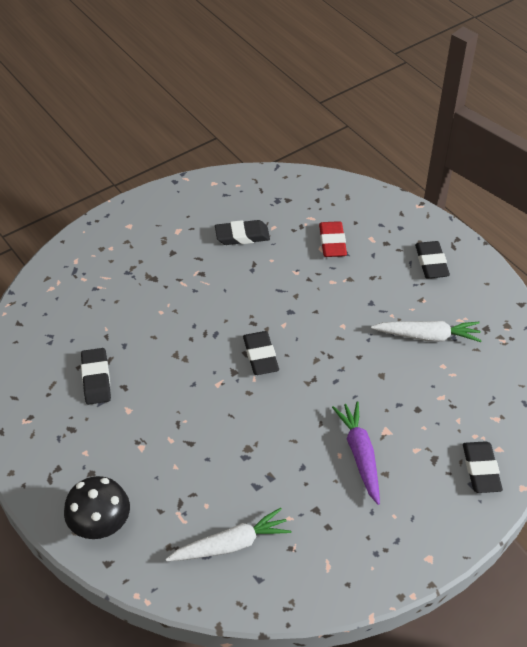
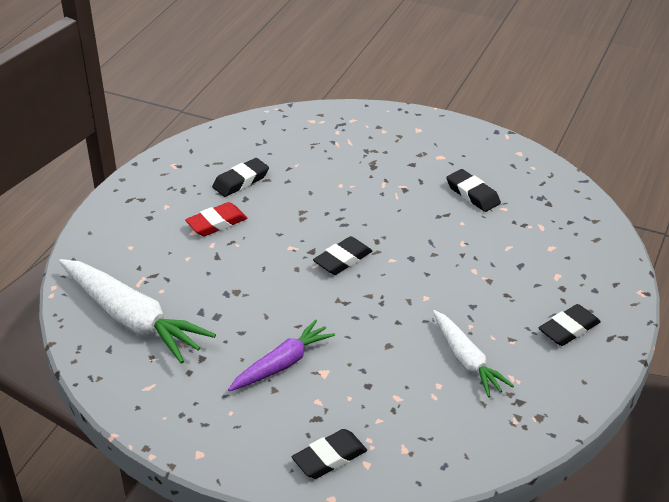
camera: 60 degrees right, 10 degrees down
black mushroom [64,476,130,539] -> none
white carrot [166,508,292,561] -> white carrot [59,259,216,364], size x1.66
red eraser [319,221,347,257] -> red eraser moved to [185,202,248,236]

